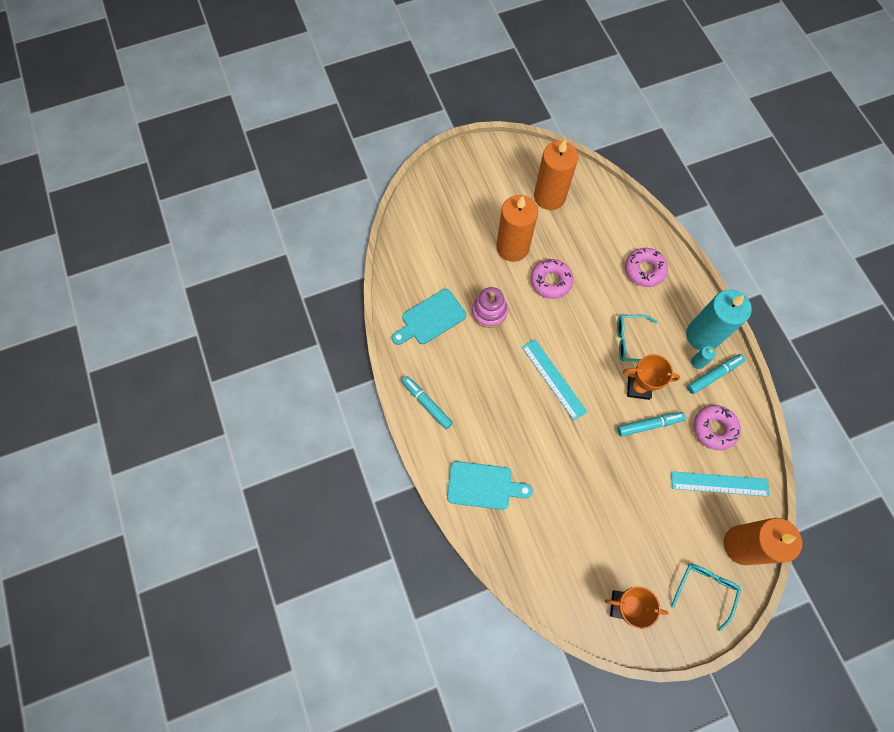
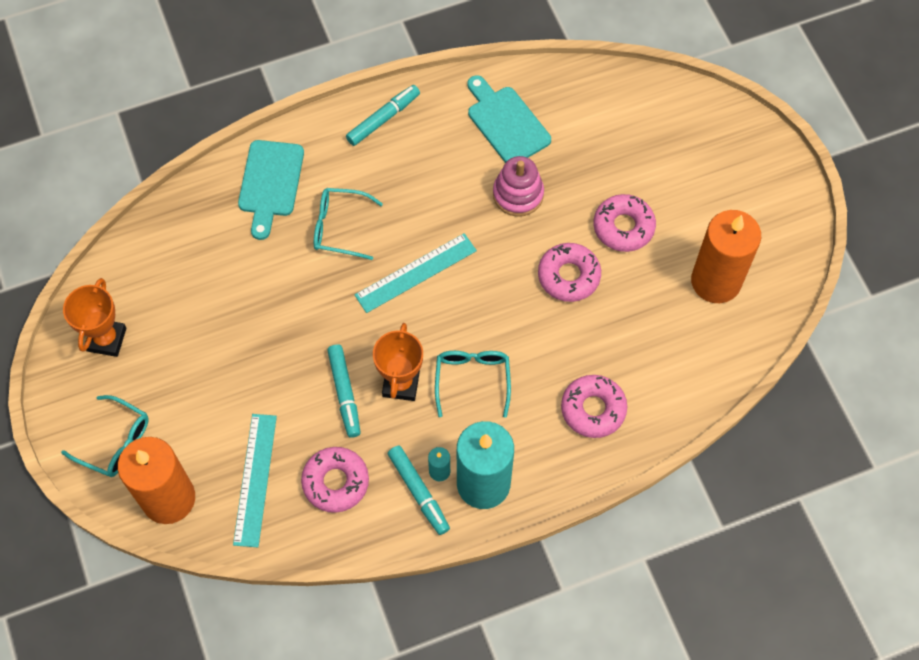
camera: 90 degrees right, 5 degrees down
orange candle [496,195,538,262] -> pink donut [593,194,656,252]
none -> turquoise glasses [314,188,383,260]

